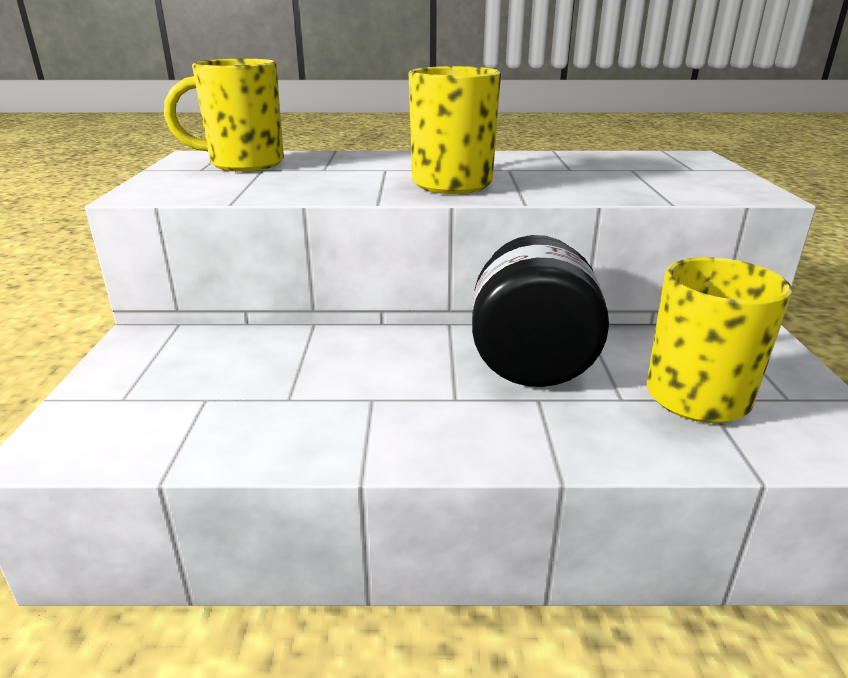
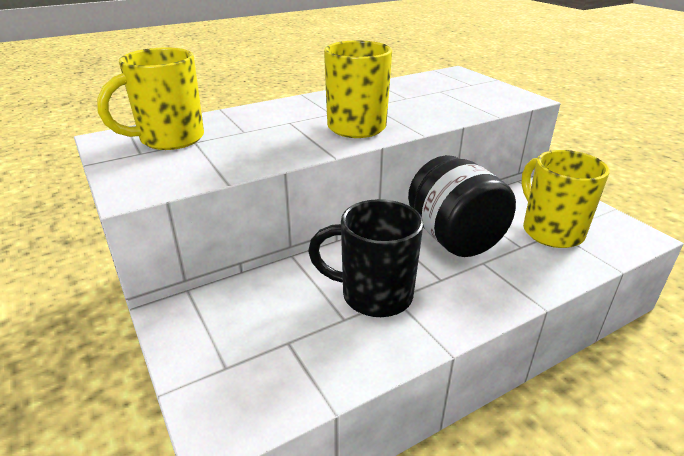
camera: 30 degrees left, 5 degrees up
none -> black mug [308,199,423,317]

